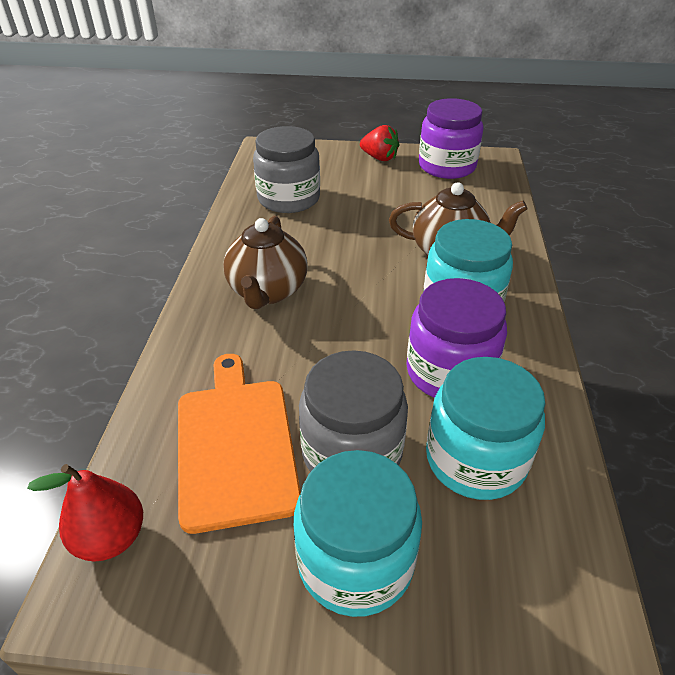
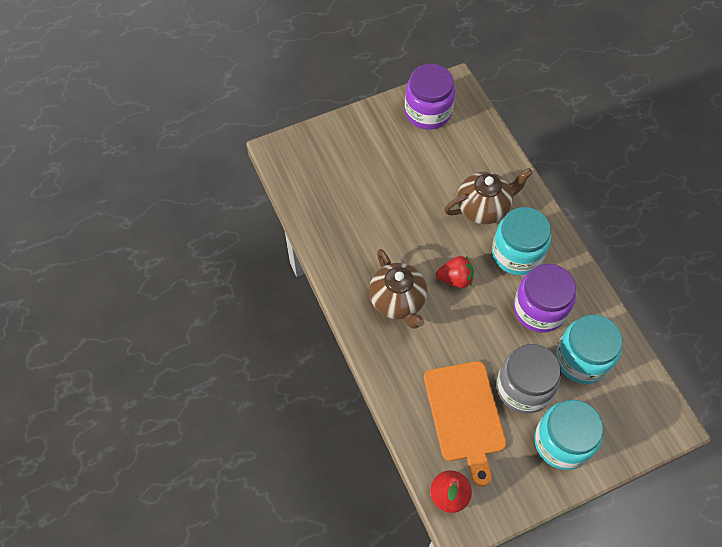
camera: 30 degrees left, 20 degrees up
orange cutting board [178,354,301,534] -> orange cutting board turned 150 degrees counterclockwise [424,361,506,487]
grey jar [253,126,320,213] -> none
red strawberry [360,125,399,161] -> red strawberry moved to [436,256,474,288]

